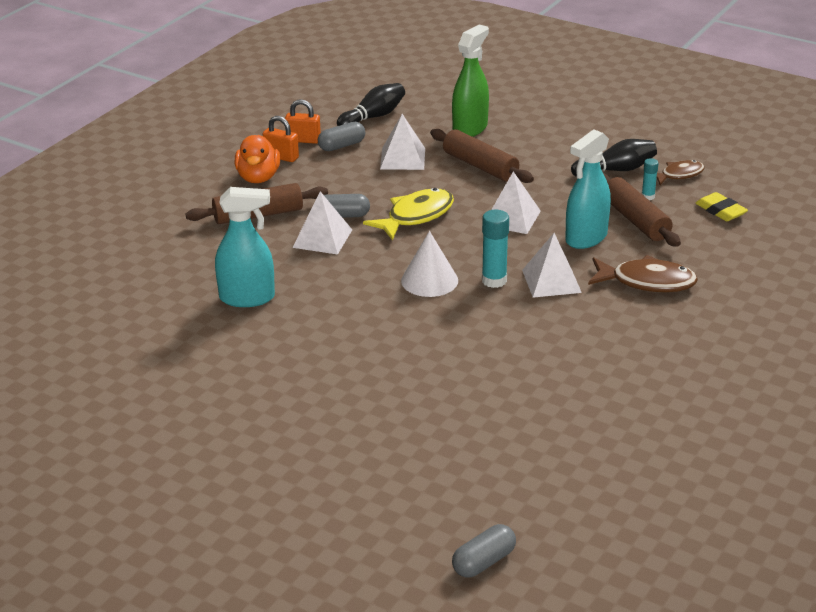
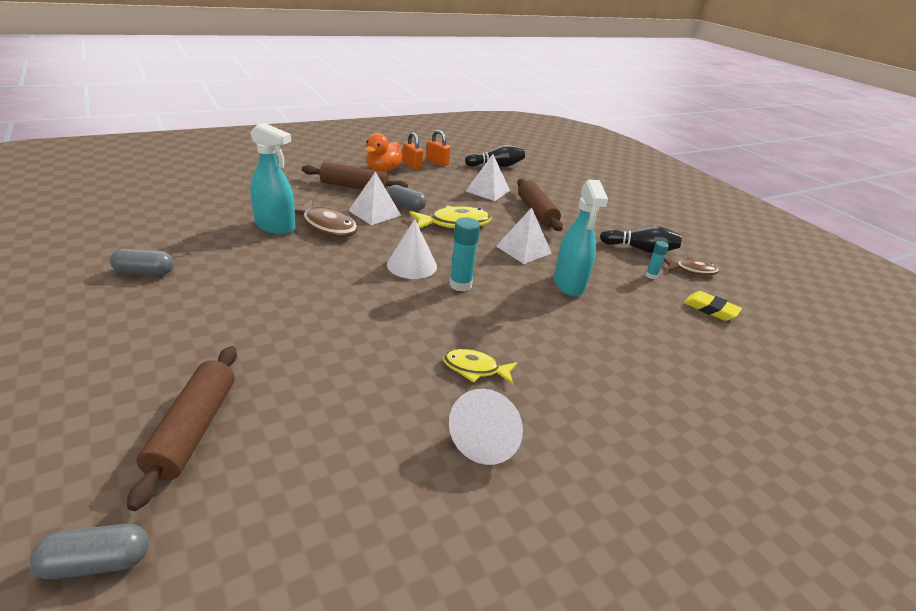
camera: 25 degrees right, 0 degrees up
grey capsule [318,122,365,151] -> grey capsule moved to [110,249,174,275]
green spray bottle [452,24,489,137] -> none
white pyramid [522,233,582,298] -> none
turquoise spray bottle [565,129,611,249] -> turquoise spray bottle turned 75 degrees counterclockwise [554,179,608,296]
brown fish [588,255,698,293] -> brown fish moved to [295,200,358,237]
brown rolling pin [603,173,681,247] -> brown rolling pin moved to [127,346,237,511]
yellow eraser [695,192,748,221] -> yellow eraser turned 45 degrees counterclockwise [684,291,742,321]
none -> yellow fish [443,349,517,384]
none -> white cone [449,389,523,465]

